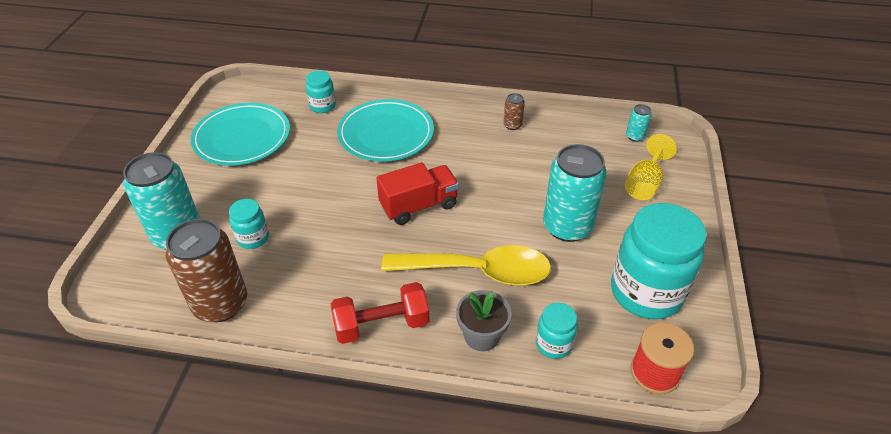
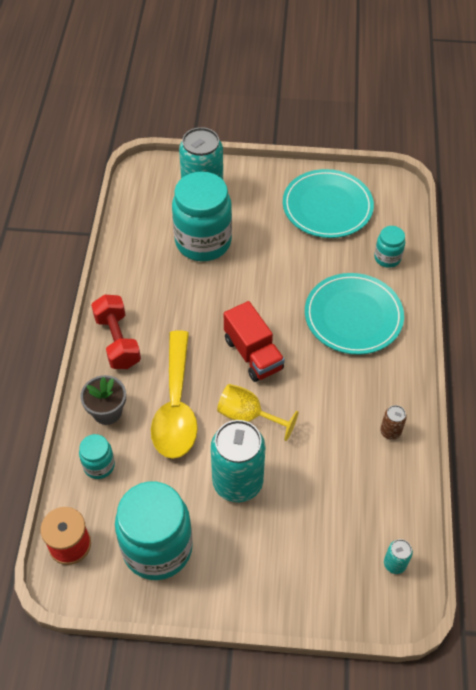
camera: 85 degrees right, 10 degrees up
brown can [165,219,247,322] -> none
turquoise jar [229,199,269,249] -> turquoise jar [172,172,232,261], size x2.10
yellow goblet [625,134,677,200] -> yellow goblet moved to [217,384,298,441]

